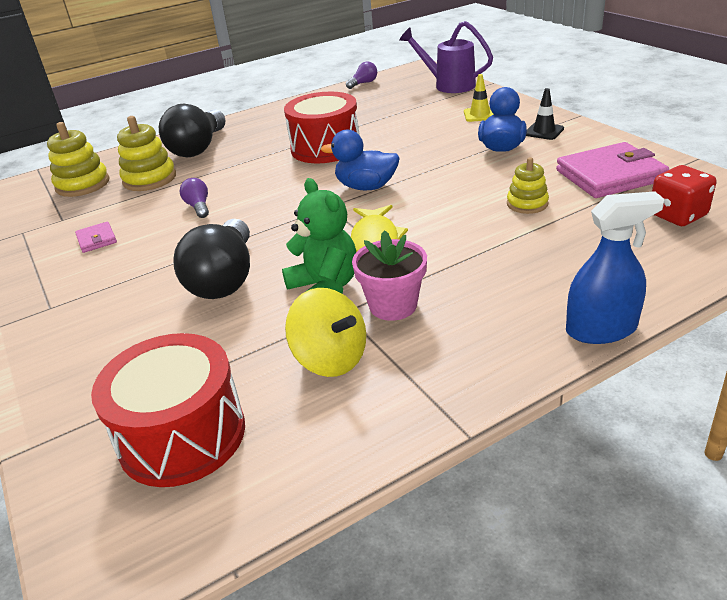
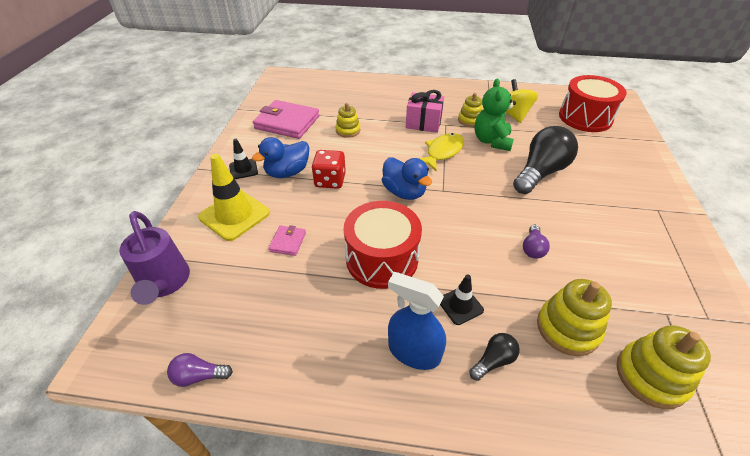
camera: 145 degrees left, 10 degrees up
pink wallet [75,221,117,253] -> pink wallet moved to [269,225,306,256]
black light bulb [159,104,225,157] -> black light bulb [469,333,520,381], size x0.46
pink flower pot [352,230,427,321] -> yellow stacking toy [458,93,482,127]
yellow traffic cone [464,74,494,122] -> yellow traffic cone [198,154,270,241], size x1.83
blue spray bottle [566,191,665,344] -> blue spray bottle moved to [388,272,446,370]
red dice [652,165,717,226] -> red dice moved to [312,150,346,189]
none -> pink gift [406,90,444,133]
none -> black traffic cone [440,274,484,325]

